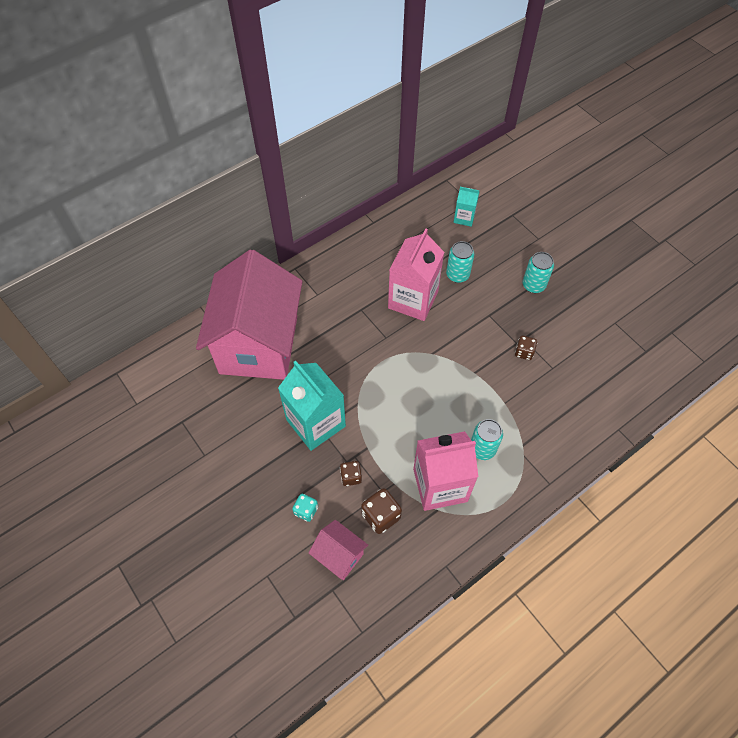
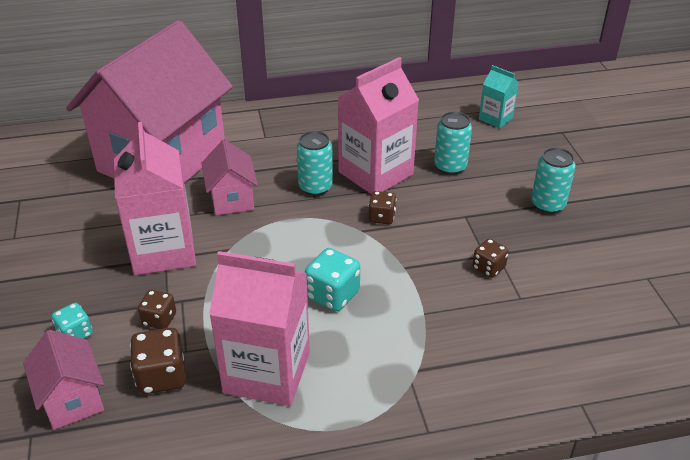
camera: 25 degrees right, 20 degrees down
turquoise carton [278,361,346,451] -> pink carton [114,122,196,275]
turquoise can [471,419,503,460] -> turquoise can moved to [297,131,333,196]
none -> pink house [202,139,258,215]
none -> turquoise dice [305,248,360,311]
none -> brown dice [368,191,397,224]

